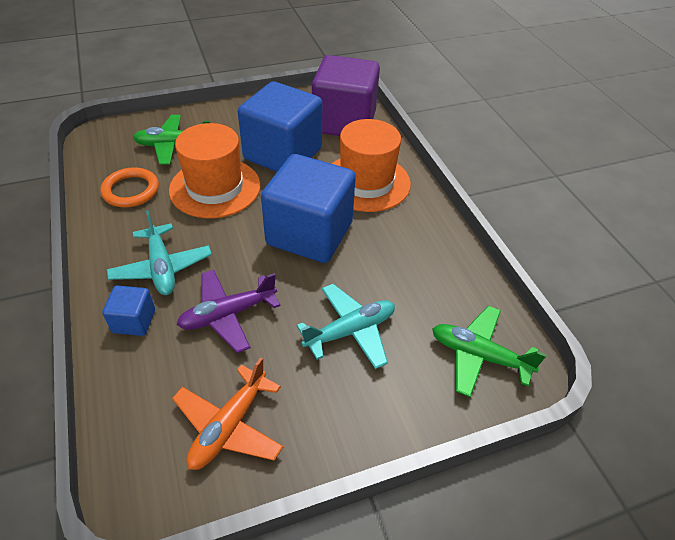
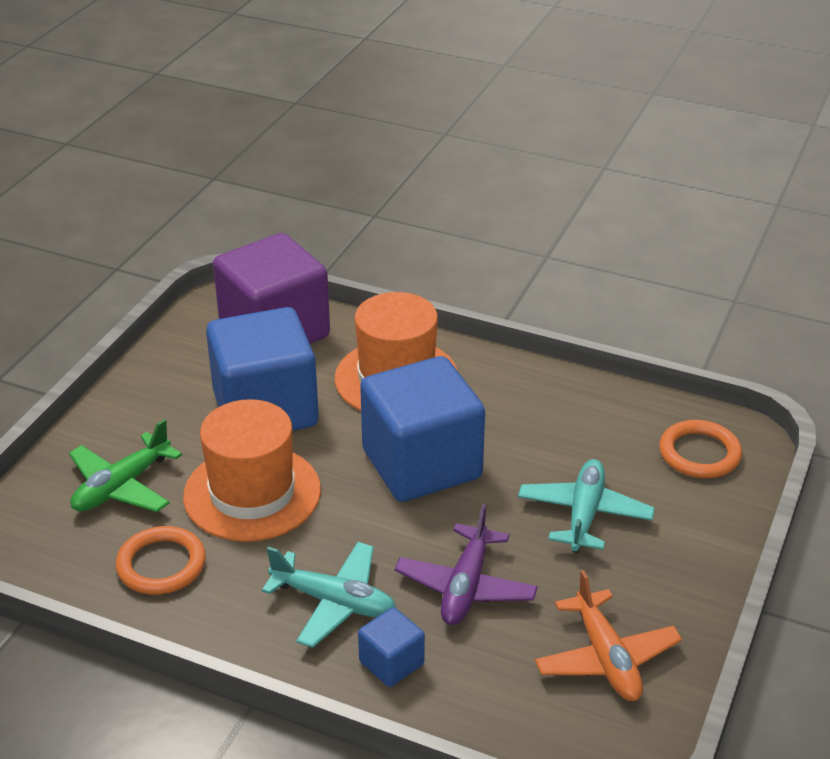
camera: 45 degrees left, 10 degrees down
green plane [432,306,546,397] -> orange ring [659,420,742,478]

